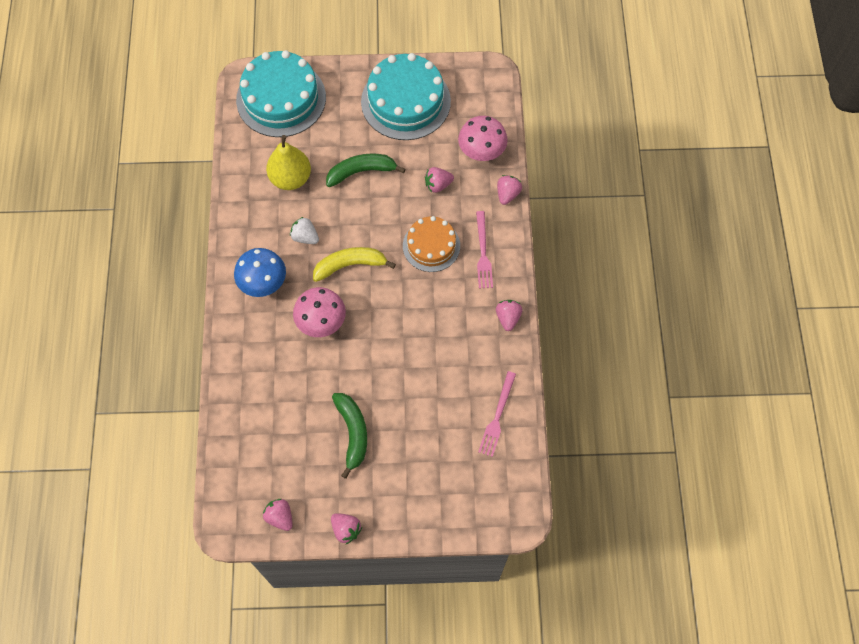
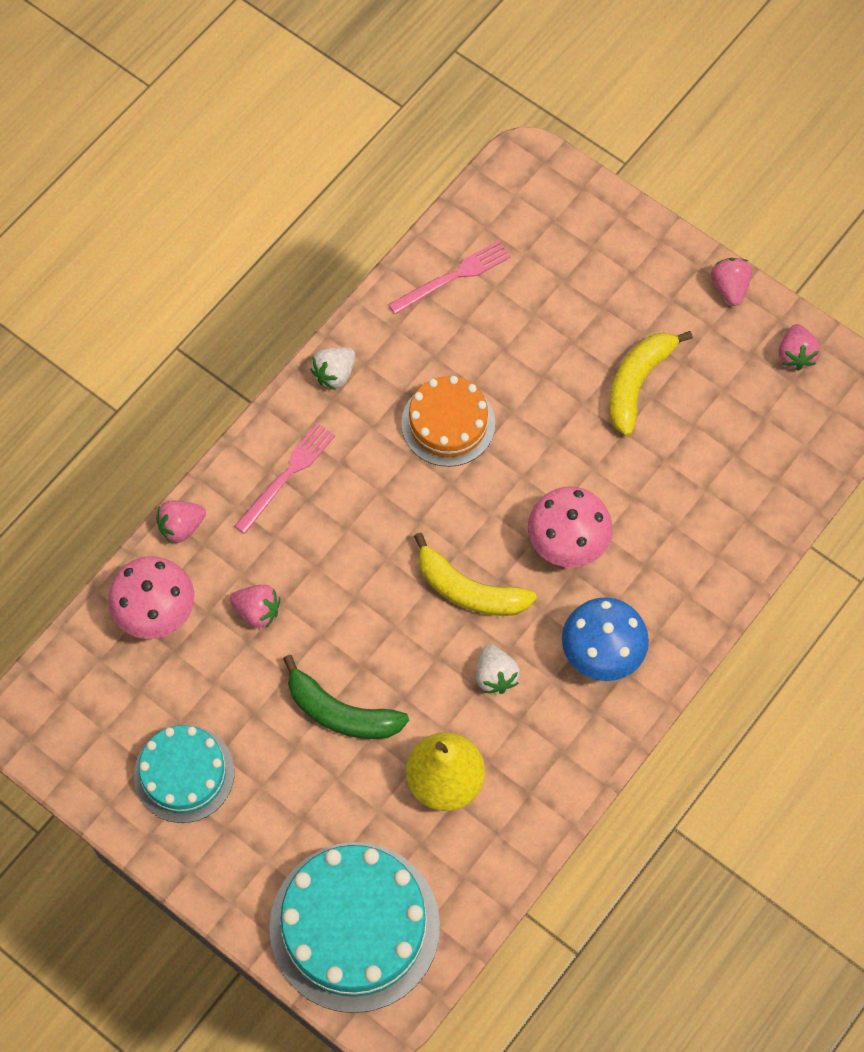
camera: 140 degrees left, 0 degrees up
green banana [332,393,367,479] -> yellow banana [609,331,693,436]
turquoise cake [361,53,451,140] -> turquoise cake [134,725,234,823], size x0.61
orange cake [403,216,460,272] -> orange cake moved to [401,376,495,467]
pink strawberry [496,300,523,331] -> white strawberry [310,347,355,390]

